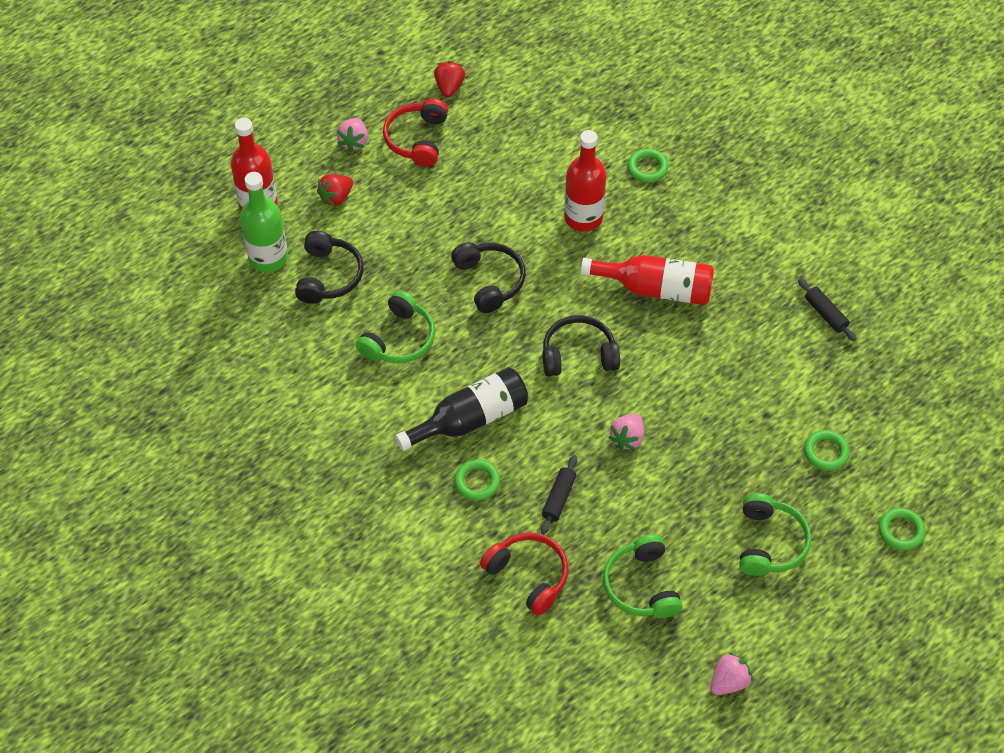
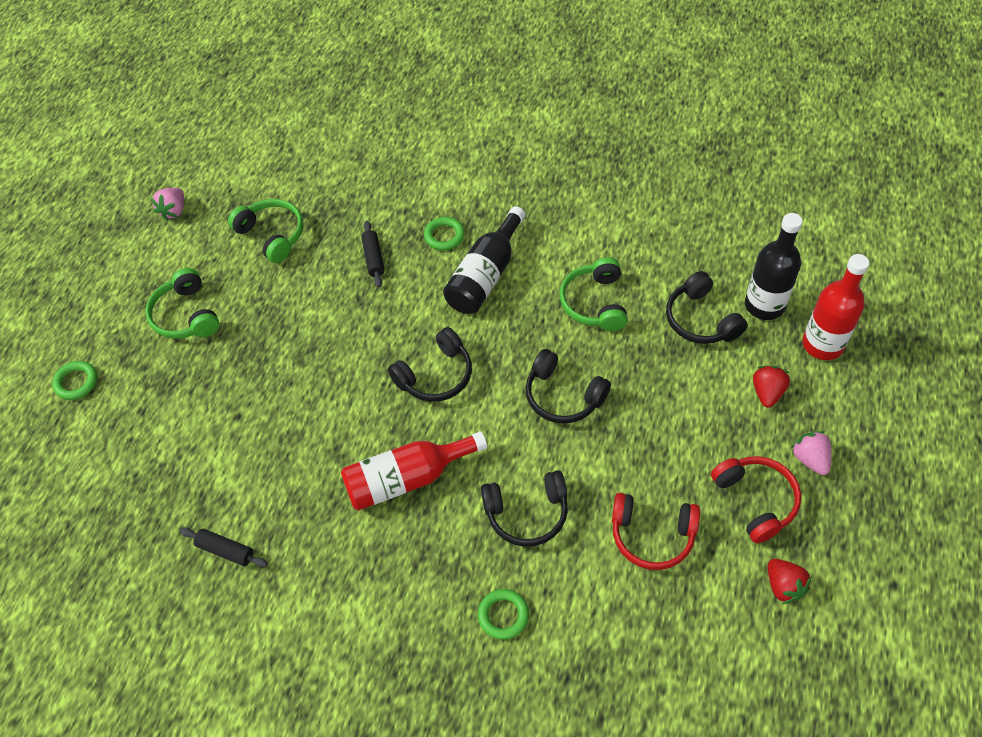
camera: 150 degrees right, 0 degrees up
green bottle [240,172,288,273] -> black bottle [745,213,803,320]
red headphones [480,532,568,616] -> red headphones moved to [612,493,700,570]
red bottle [564,130,607,232] -> black headphones [481,470,568,547]
pink strawberry [608,414,644,450] -> none
green ring [804,430,850,471] -> none

